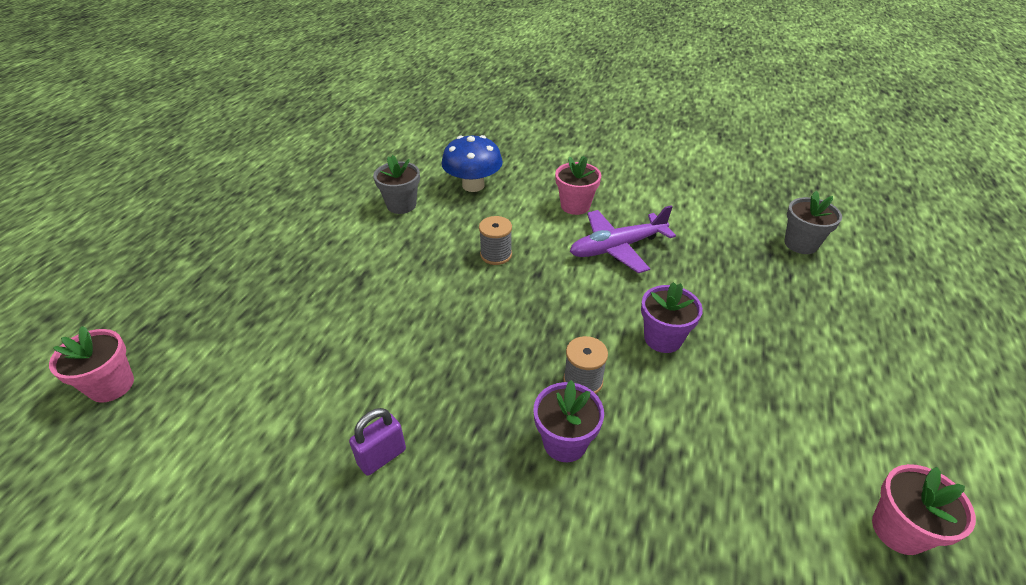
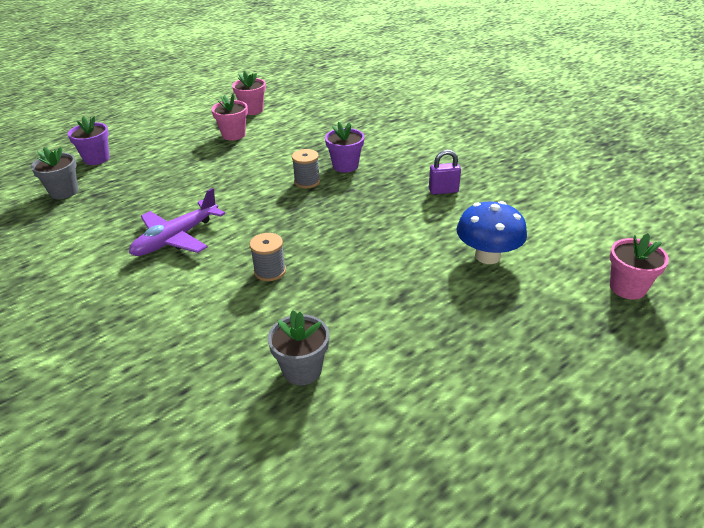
camera: 145 degrees left, 5 degrees down
blue mushroom [442,135,503,192] -> blue mushroom moved to [457,201,527,264]
pink flower pot [555,156,601,215] -> pink flower pot moved to [211,94,248,141]
purple plane [570,206,676,273] -> purple plane turned 120 degrees clockwise [129,188,225,256]
purple flower pot [641,282,703,353] -> purple flower pot moved to [68,116,110,165]

